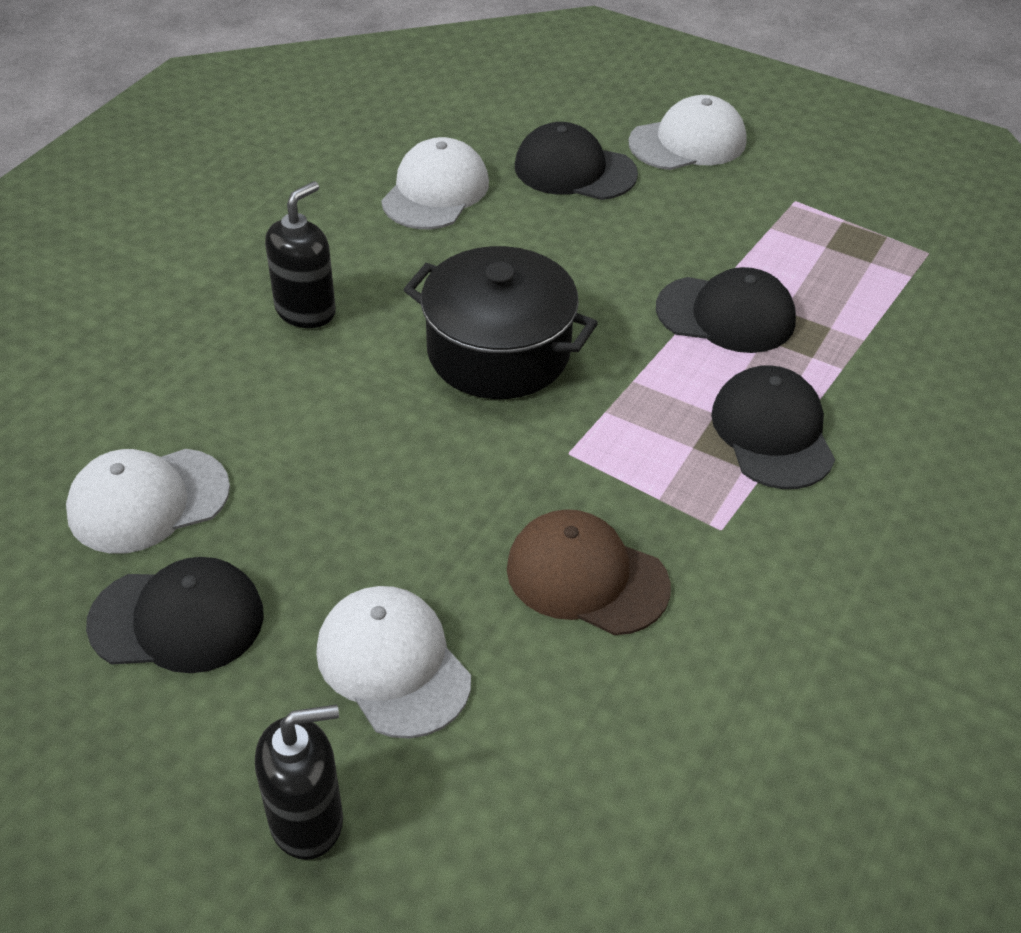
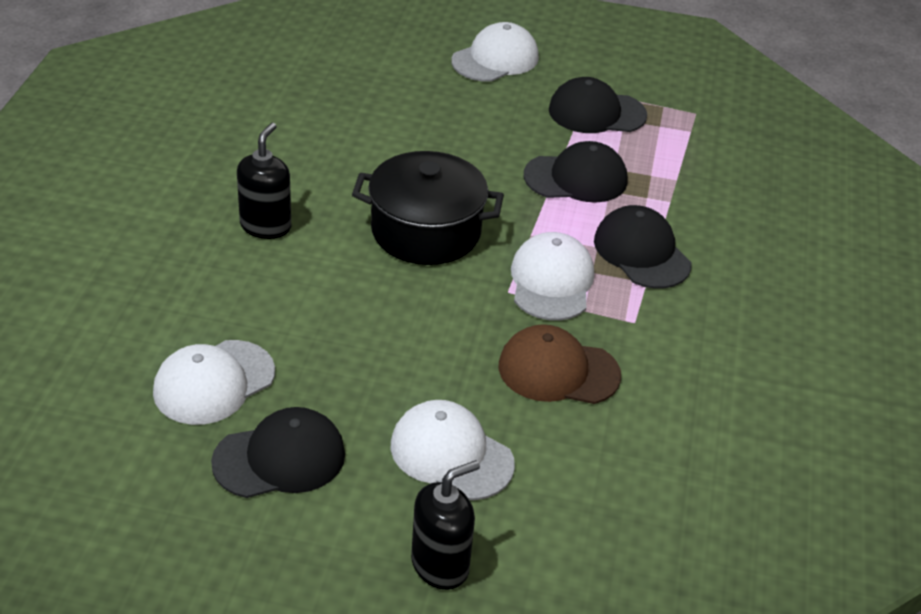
camera: 20 degrees left, 5 degrees down
white cap [381,137,489,229] -> white cap moved to [511,232,594,321]
black cap [515,122,638,200] -> black cap moved to [549,77,647,133]

